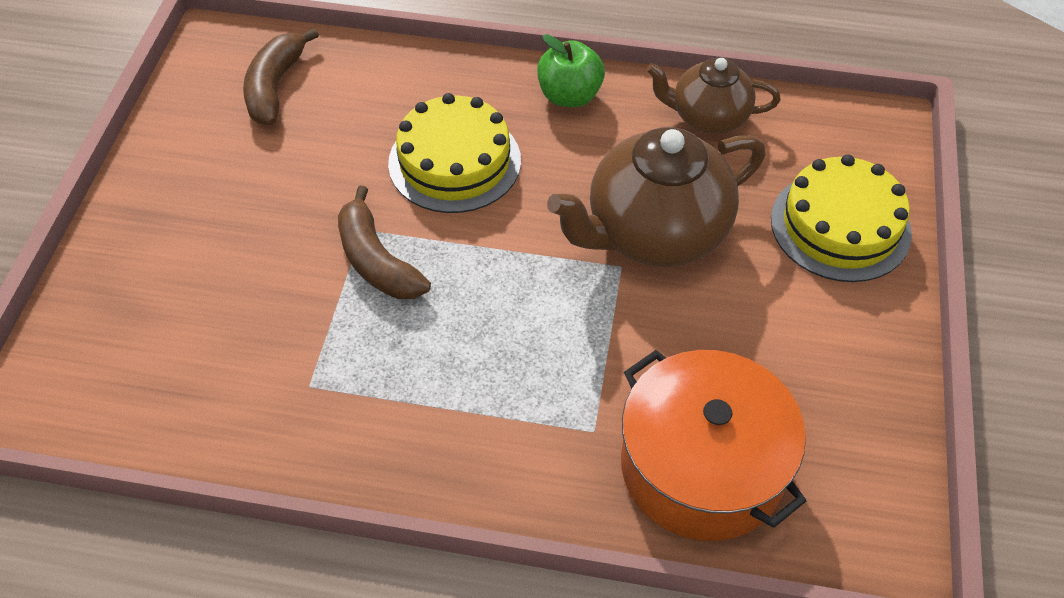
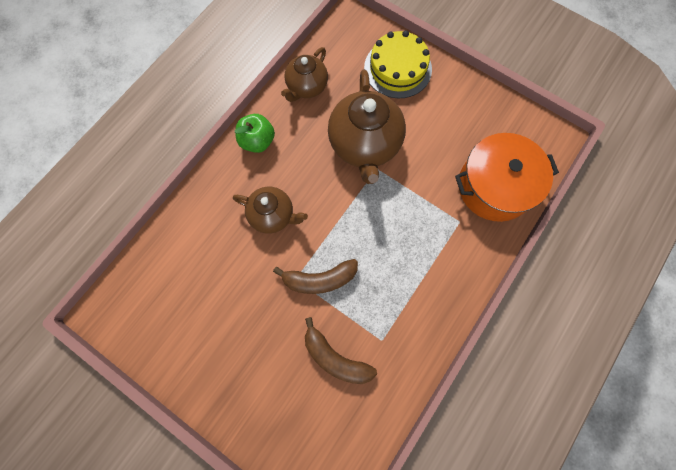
camera: 65 degrees left, 20 degrees up
brown banana [243,28,319,125] -> brown banana moved to [305,317,377,384]
yellow cake [388,93,521,213] -> brown teapot [233,187,308,234]

